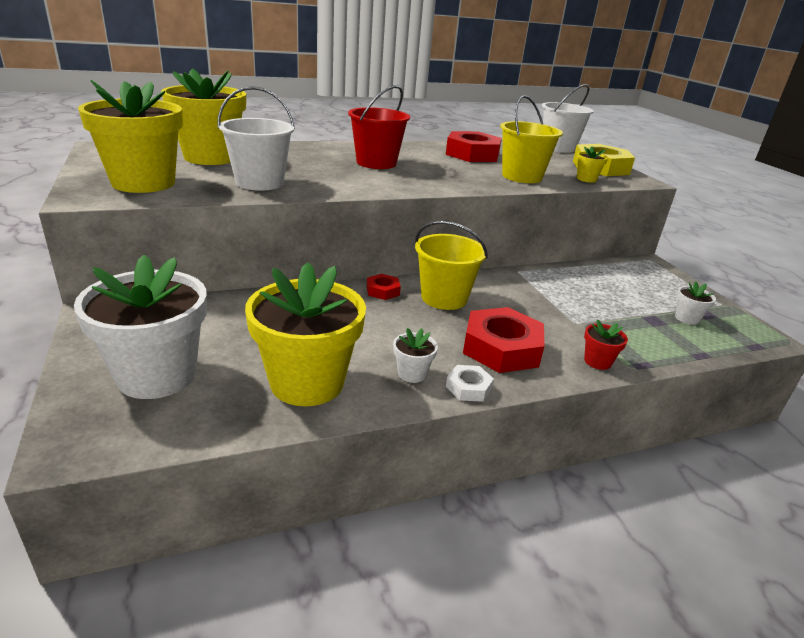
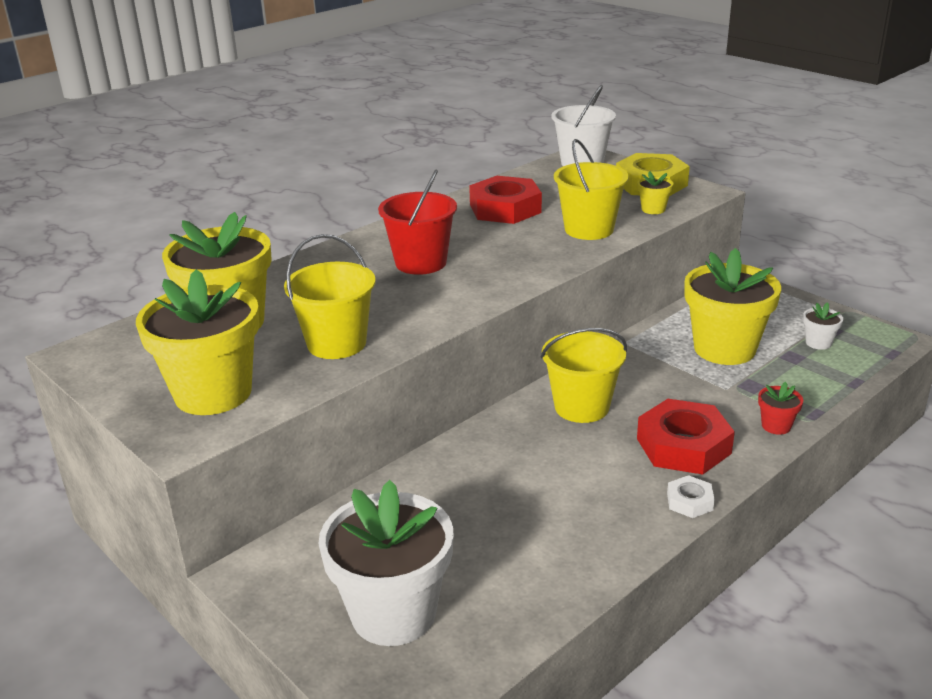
camera: 20 degrees left, 0 degrees up
white bucket [217,86,295,191] -> yellow bucket [284,234,376,359]
yellow flower pot [245,262,366,406] -> yellow flower pot moved to [685,248,781,365]
red nut [367,274,401,300] -> none
white flower pot [393,328,438,383] -> none

